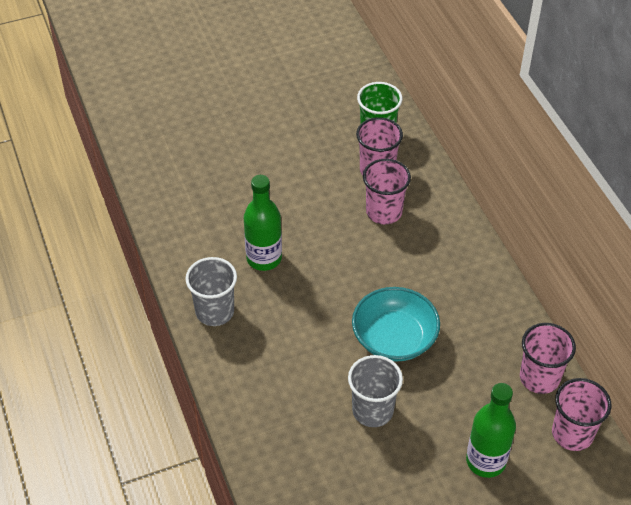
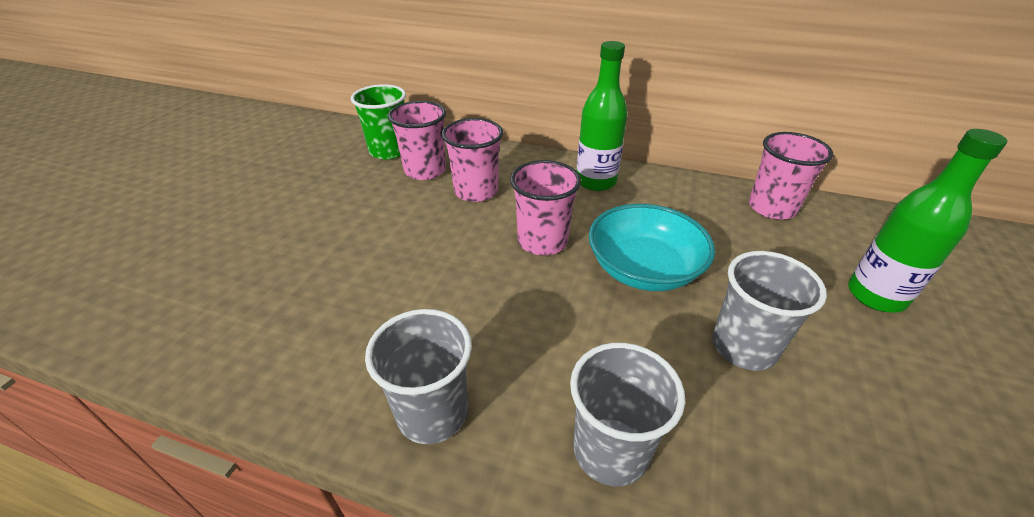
camera: 50 degrees left, 10 degrees down
green bottle [244,175,282,271] -> green bottle moved to [577,41,628,191]
pink cup [552,378,612,451] -> pink cup moved to [510,160,581,256]
none -> grey cup [570,343,685,486]

